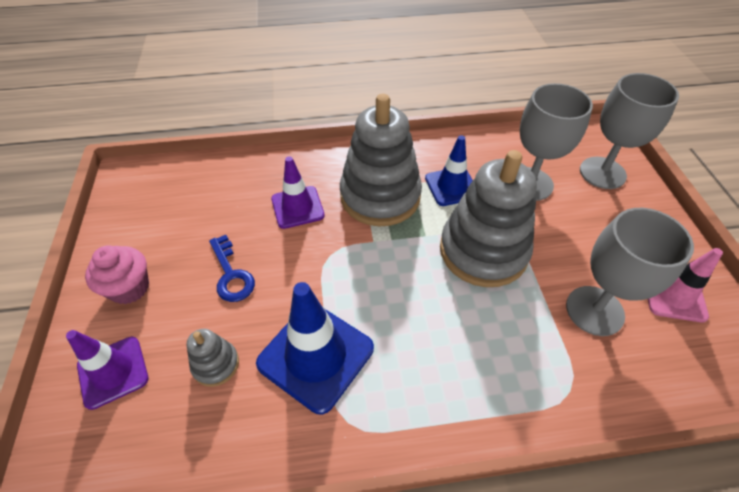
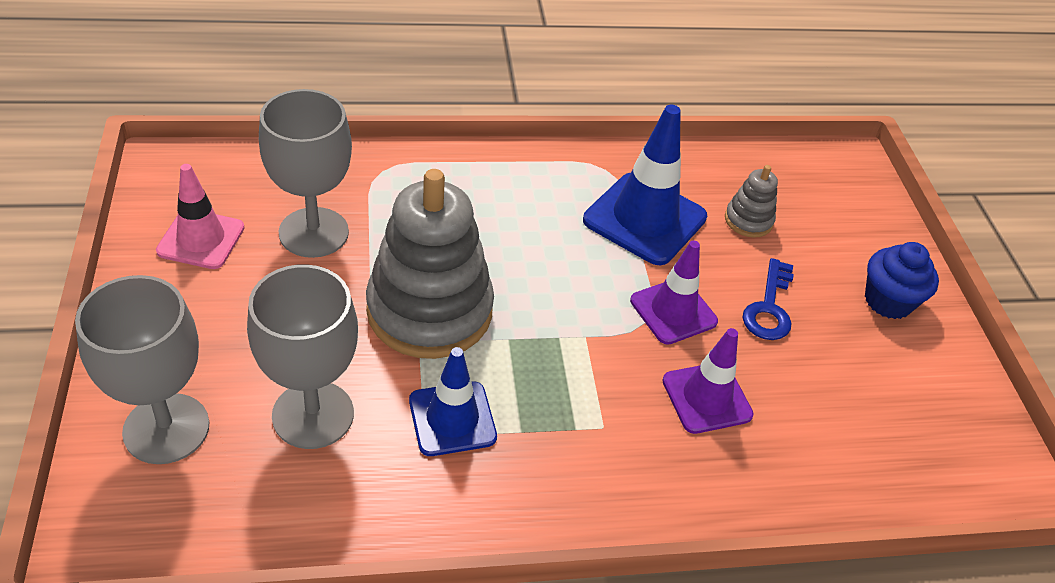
camera: 175 degrees right, 5 degrees down
purple traffic cone [66,330,148,410] -> purple traffic cone moved to [630,240,718,344]
pink cupcake [85,245,149,304] -> blue cupcake [865,242,939,319]
blue key [209,235,255,302] -> blue key turned 135 degrees counterclockwise [742,258,794,340]
grey stacking toy [340,94,422,226] -> none

